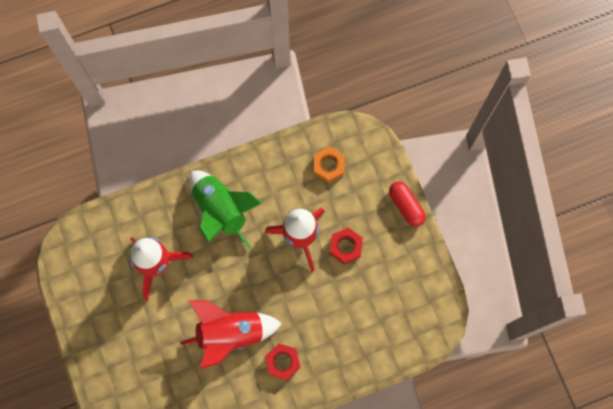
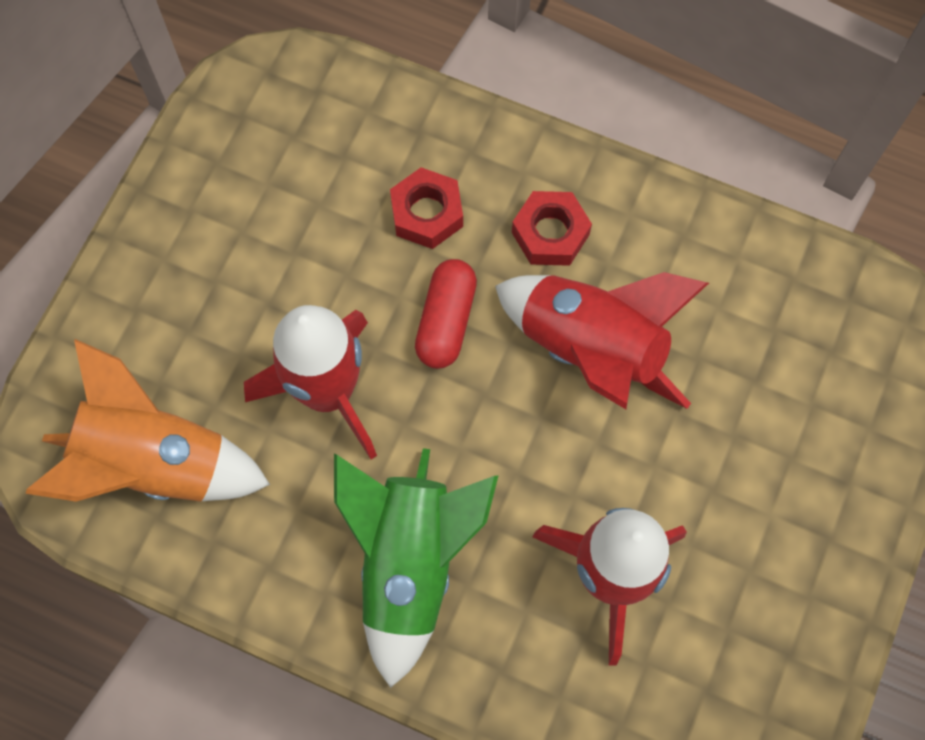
camera: 135 degrees left, 5 degrees down
orange nut [314,146,345,183] -> orange rocket [25,339,270,502]
red nut [330,228,363,264] -> red nut moved to [390,167,463,249]
red capsule [389,181,426,227] -> red capsule moved to [415,259,477,369]

